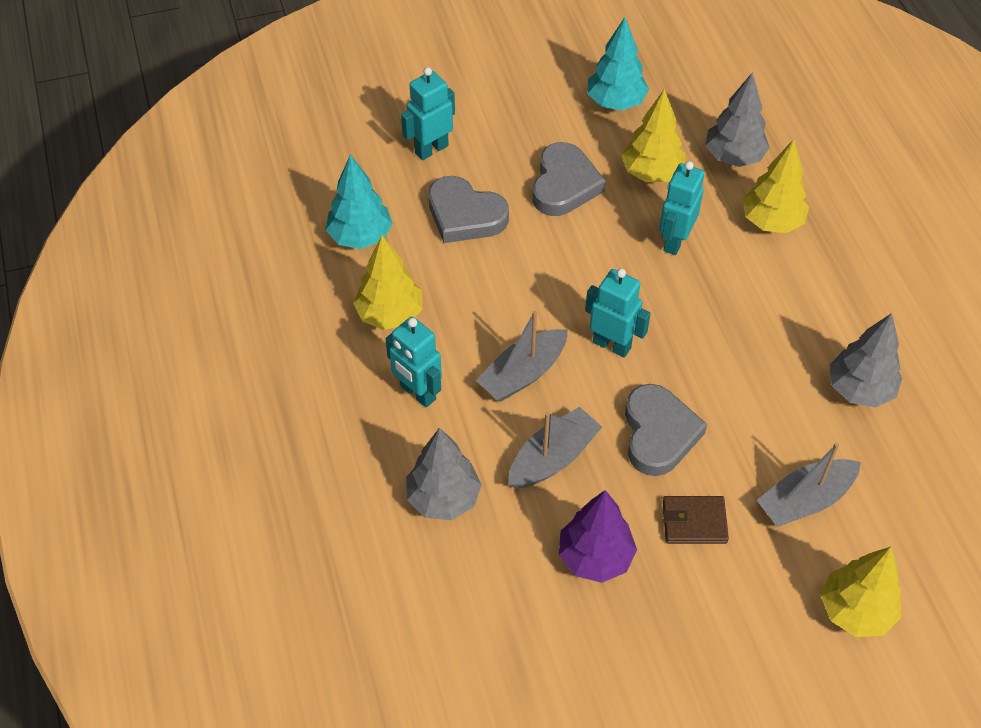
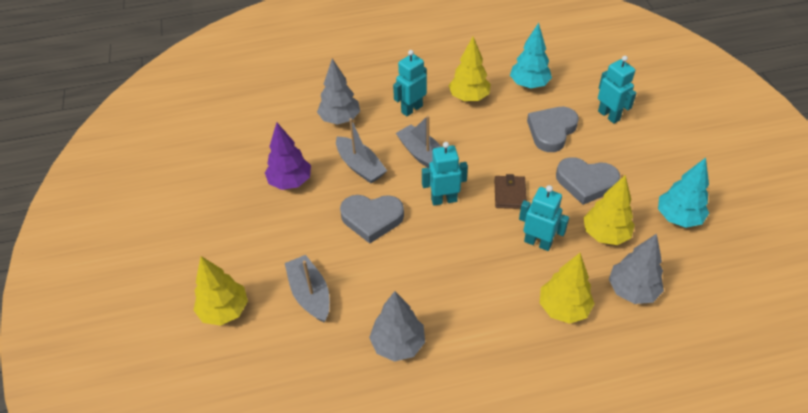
camera: 95 degrees right, 5 degrees down
turquoise robot [585,268,651,358] -> turquoise robot turned 135 degrees counterclockwise [422,142,468,206]
brown wallet [663,496,729,544] -> brown wallet moved to [495,174,527,209]

